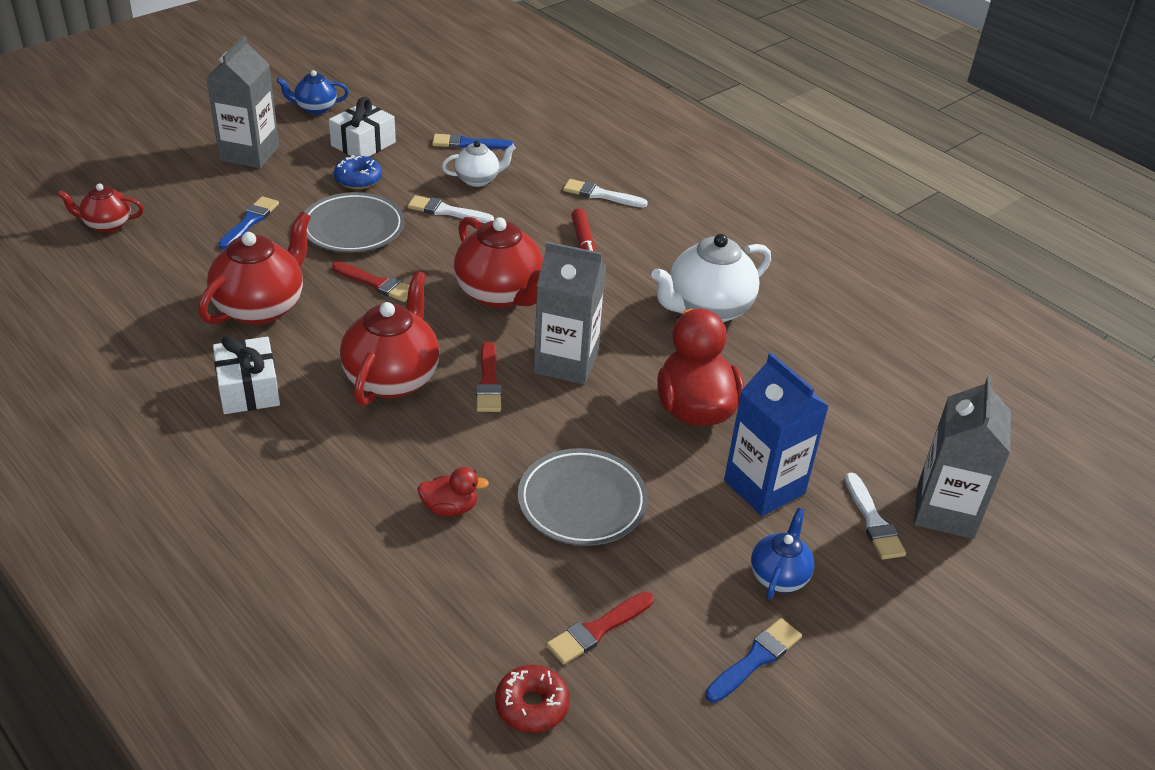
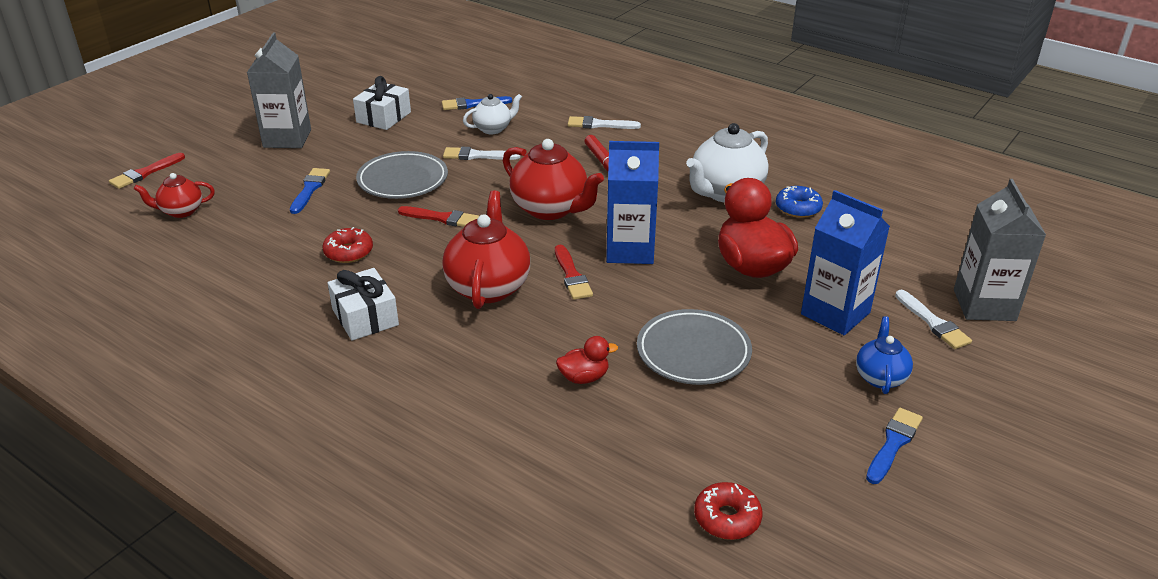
camera: 10 degrees left, 5 degrees down
red teapot [198,211,311,325] -> red donut [322,227,373,263]
blue teapot [276,70,349,114] -> none
blue donut [334,155,382,189] -> blue donut moved to [776,186,823,218]
grey carton [534,242,606,385] -> blue carton [606,141,659,264]
red brush [547,592,654,665] -> red brush moved to [109,153,185,189]

